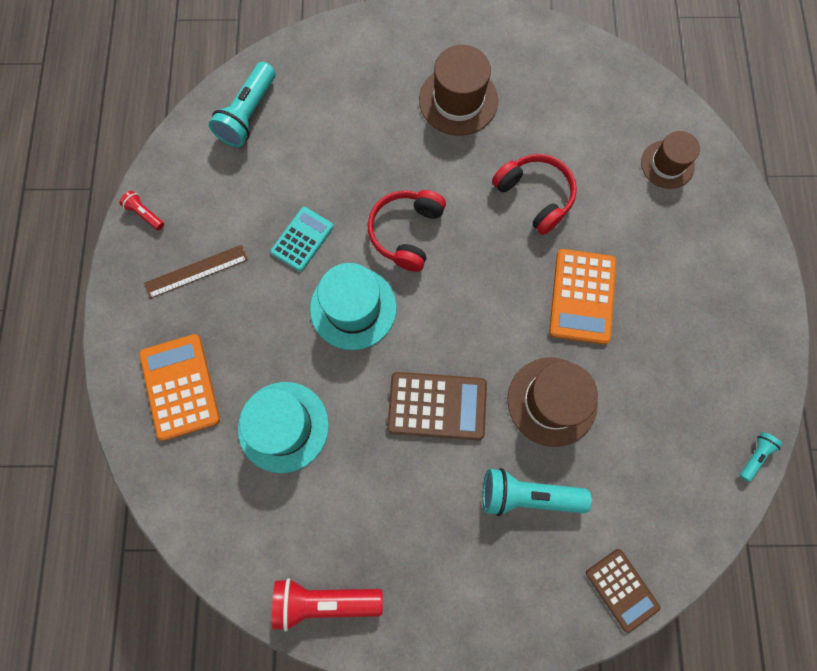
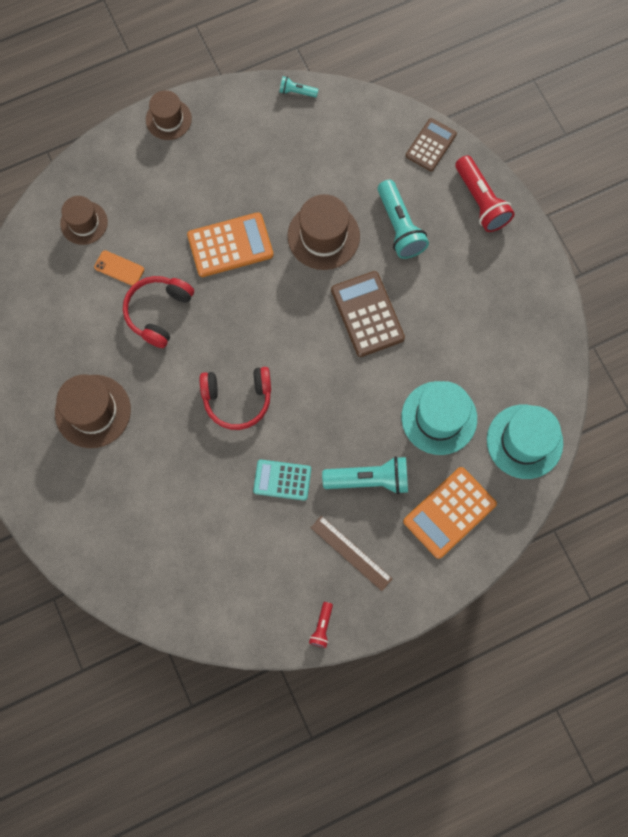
camera: 115 degrees left, 0 degrees up
turquoise flashlight [209,62,275,147] -> turquoise flashlight moved to [322,456,408,494]
red flashlight [272,578,383,632] -> red flashlight moved to [455,155,515,232]
turquoise hat [310,263,397,350] -> turquoise hat moved to [487,405,563,479]
none -> orange phone [94,250,144,286]
none -> brown hat [146,90,192,140]

